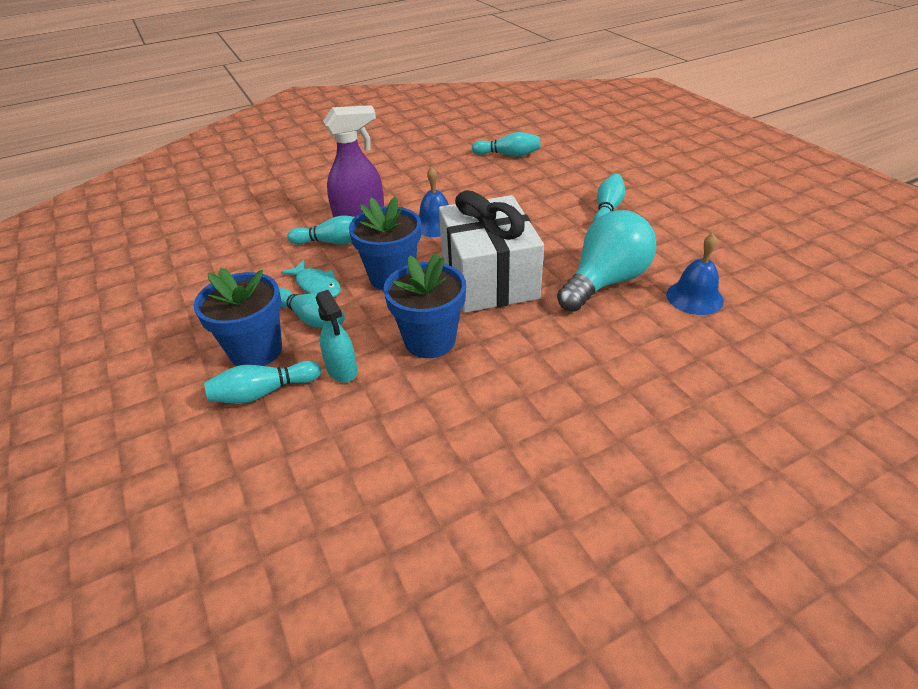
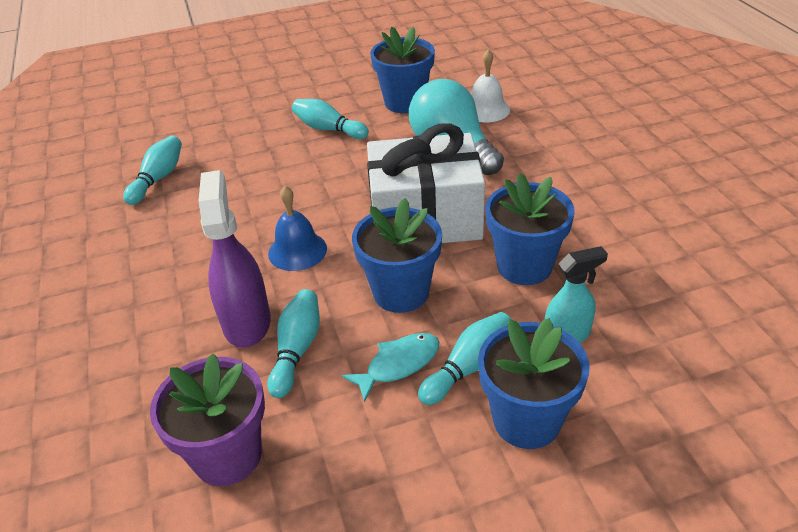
camera: 80 degrees left, 0 degrees up
turquoise bowling pin [204,361,321,404] -> none
blue bell [666,233,724,315] -> white bell [471,49,510,123]
none -> purple flower pot [150,353,265,486]
none -> blue flower pot [370,26,435,113]

